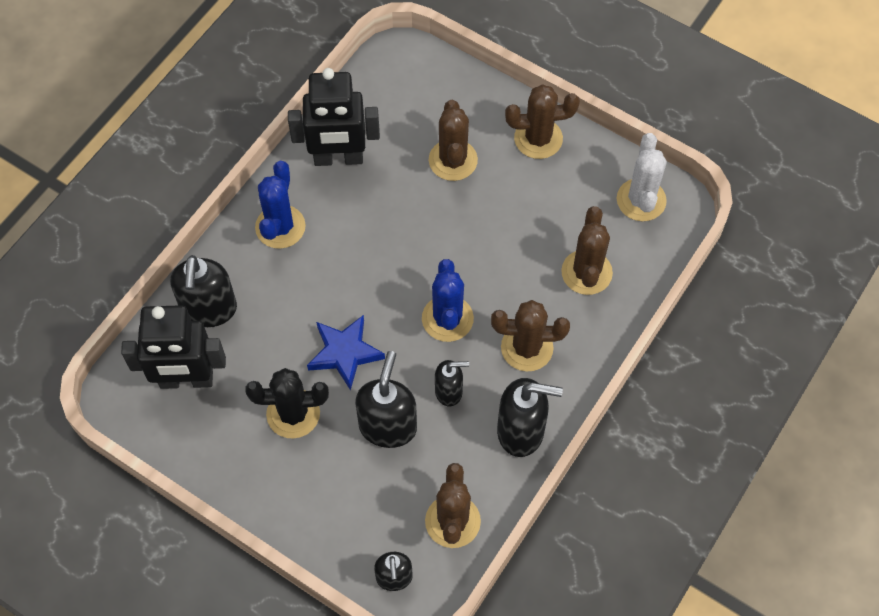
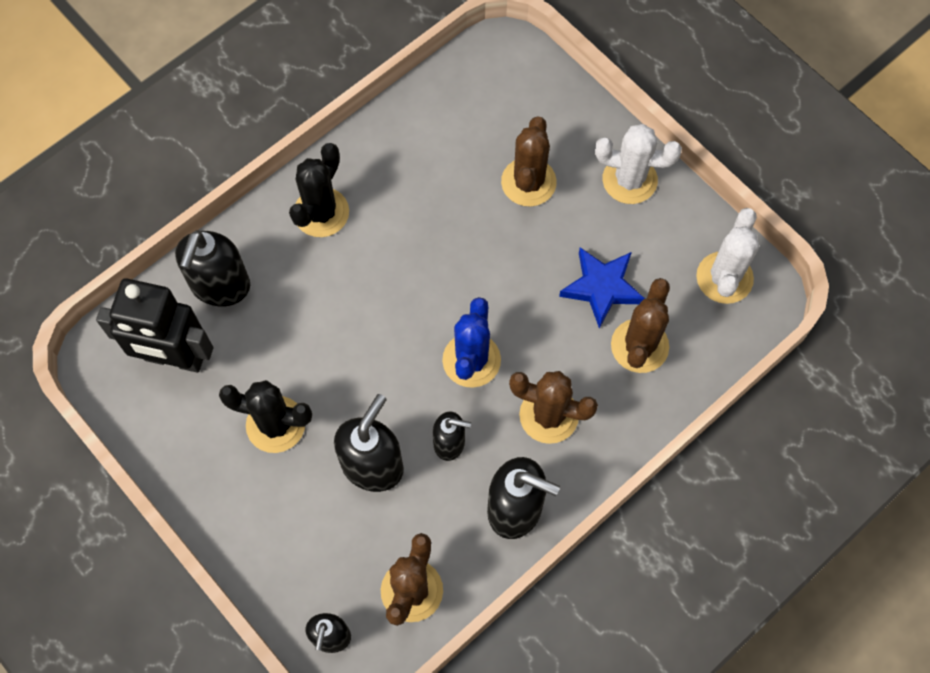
camera: 15 degrees right, 5 degrees up
blue cactus [255,161,306,249] -> black cactus [289,143,349,237]
black robot [288,68,380,166] -> none
blue star [307,315,385,391] -> blue star moved to [559,247,645,329]
brown cactus [505,85,580,159] -> white cactus [595,124,682,204]

